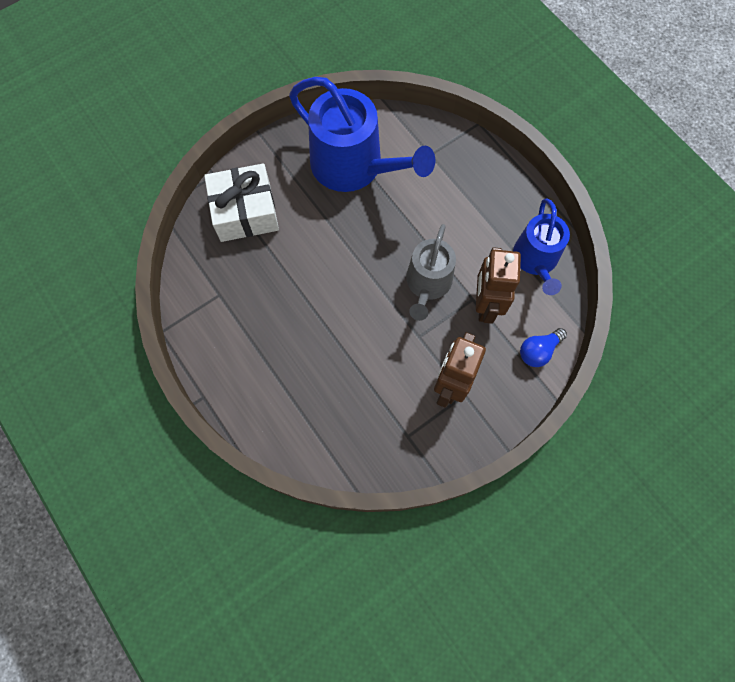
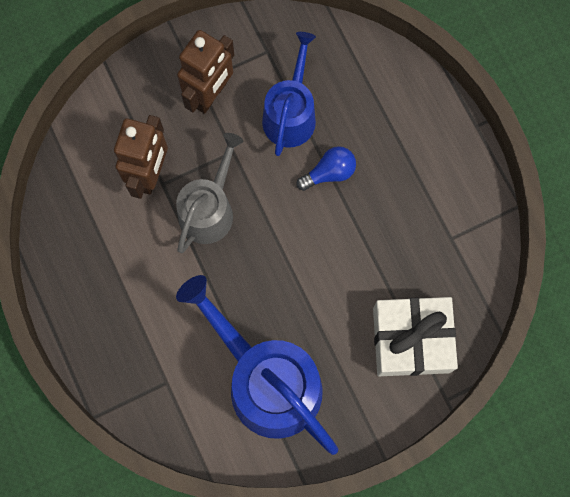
camera: 170 degrees left, 5 degrees up
blue watering can [513,198,570,295] -> blue watering can moved to [262,32,316,156]
blue light bulb [520,328,567,367] -> blue light bulb moved to [296,146,356,191]

